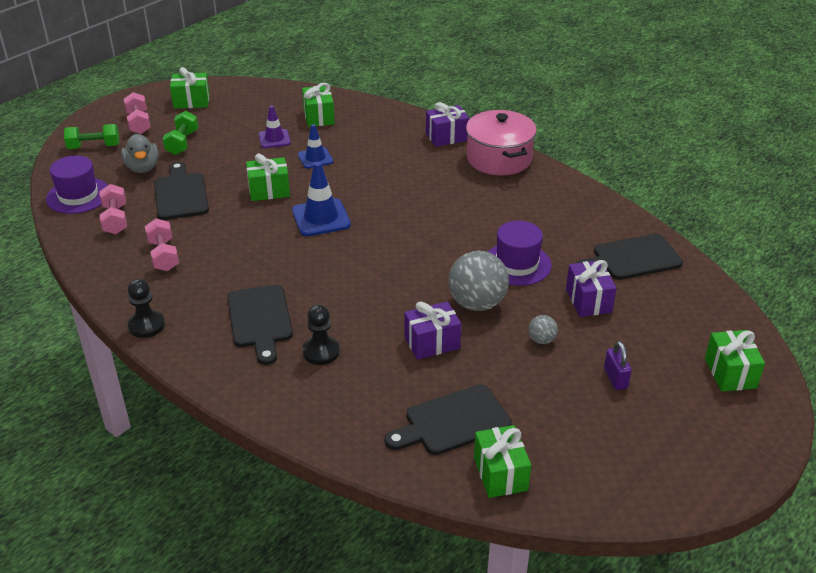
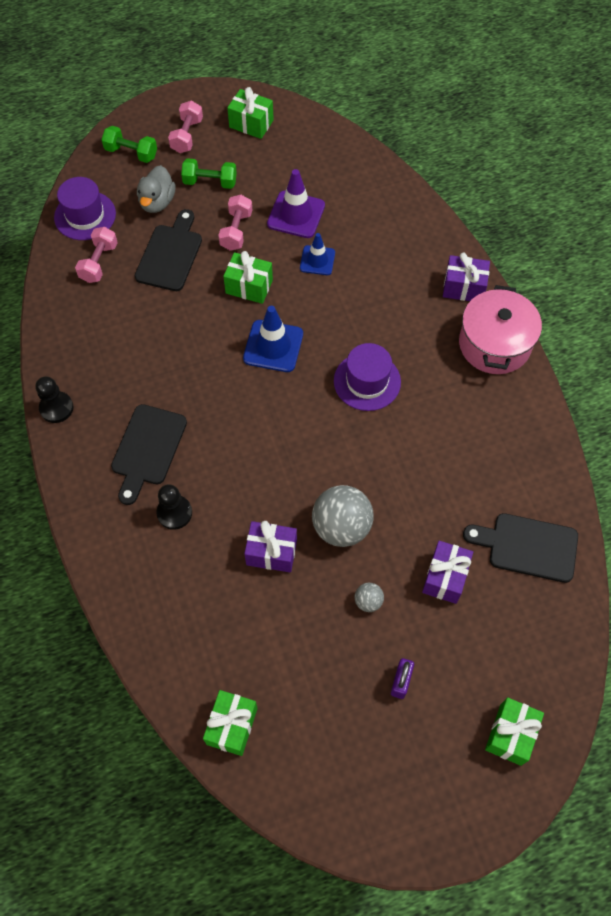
camera: 30 degrees right, 25 degrees up
pink dumbbell [145,219,179,271] -> pink dumbbell moved to [218,195,252,251]
green dumbbell [162,111,198,155] -> green dumbbell turned 60 degrees clockwise [181,158,237,189]
purple traffic cone [259,105,291,148] -> purple traffic cone [267,169,325,238], size x1.56
green gift [302,83,335,127] -> none
black cutting board [385,384,512,455] -> none
purple hat [488,221,552,286] -> purple hat moved to [334,343,401,411]

